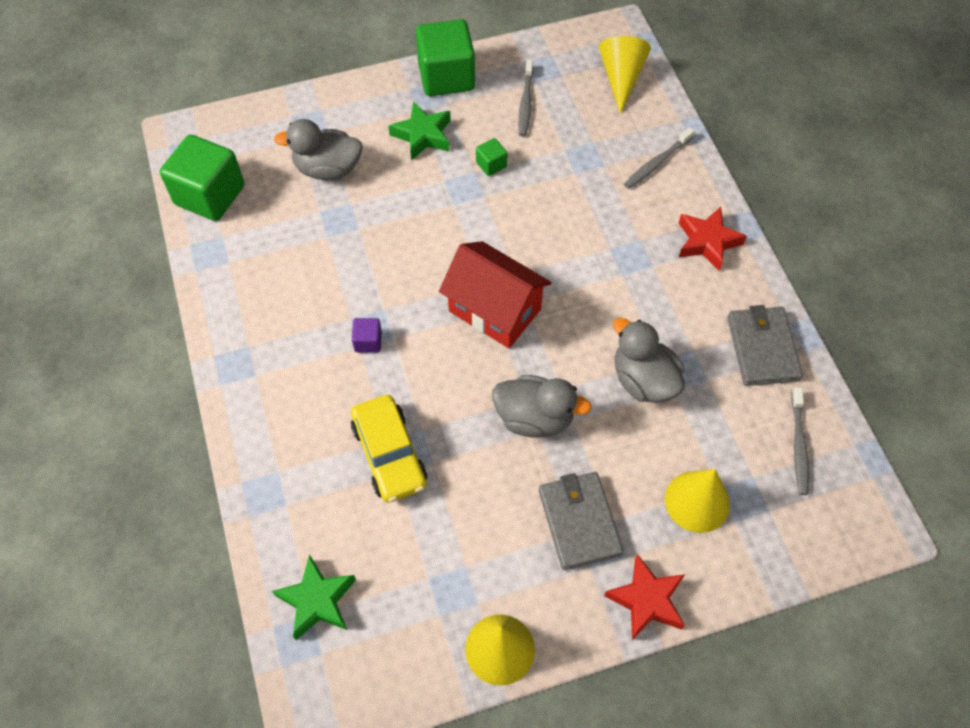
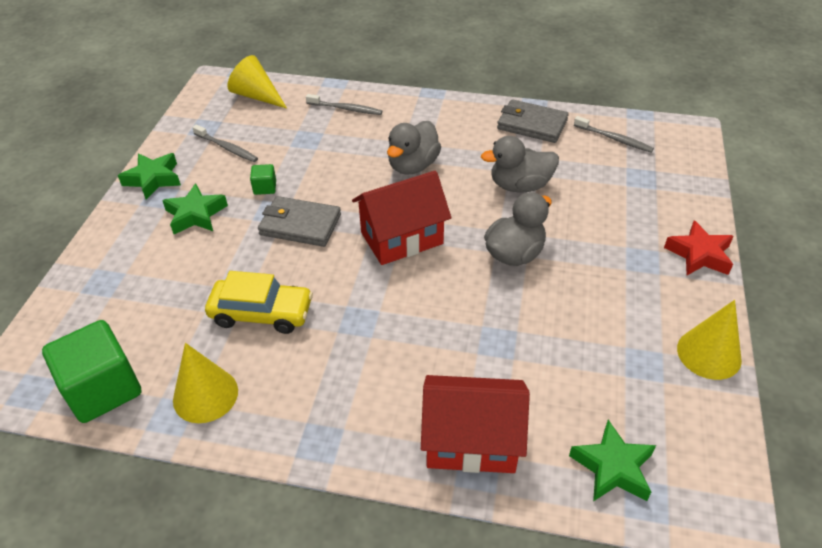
camera: 60 degrees left, 15 degrees down
grey duck [274,119,363,181] -> grey duck moved to [387,121,441,175]
yellow car [351,395,427,503] -> yellow car moved to [205,271,313,334]
purple cube [352,318,382,353] -> none
green cube [416,19,475,96] -> green star [118,153,181,200]
grey wallet [539,472,623,570] -> grey wallet moved to [258,196,341,247]
grey toothbrush [624,128,695,189] -> grey toothbrush turned 60 degrees counterclockwise [306,94,382,115]
yellow cone [665,469,730,533] -> yellow cone moved to [173,343,238,423]
red star [679,207,747,271] -> none
none -> red house [421,375,530,473]

